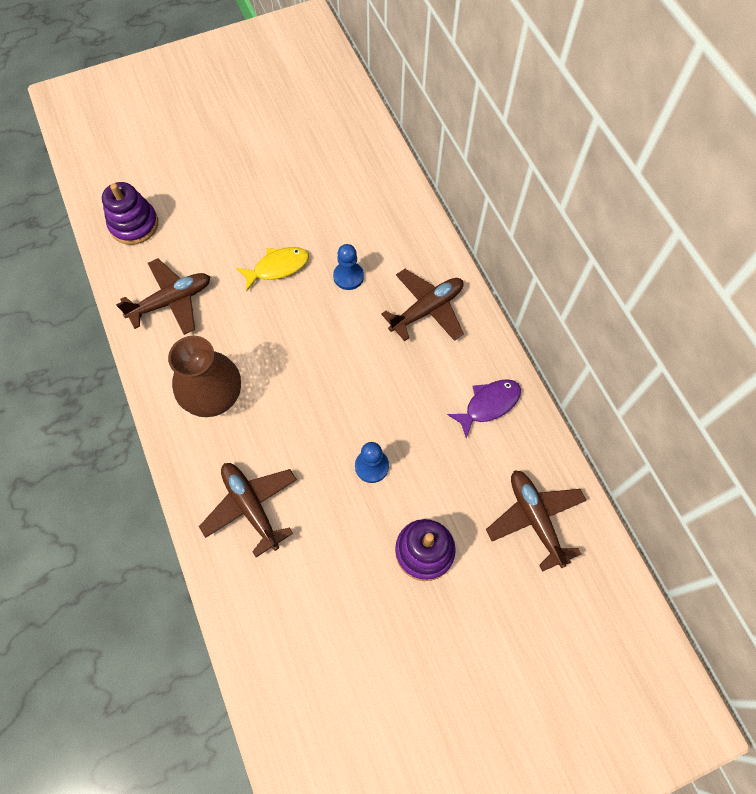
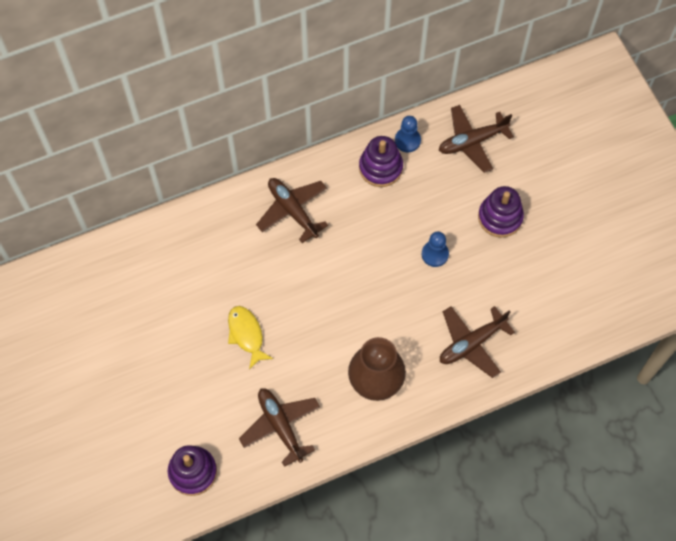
camera: 90 degrees left, 0 degrees up
blue pawn [333,244,364,290] -> blue pawn moved to [395,116,421,152]
purple fish [447,379,521,438] -> purple stacking toy [359,136,403,187]

